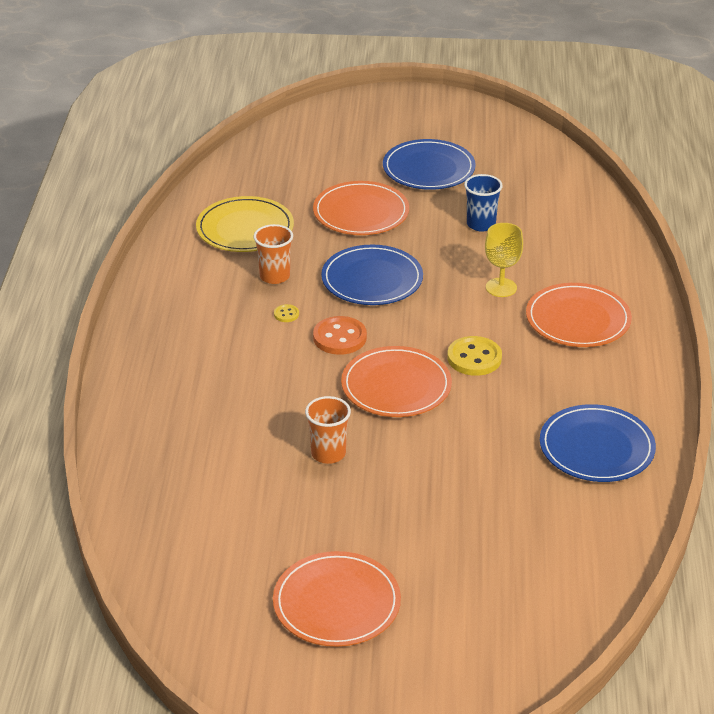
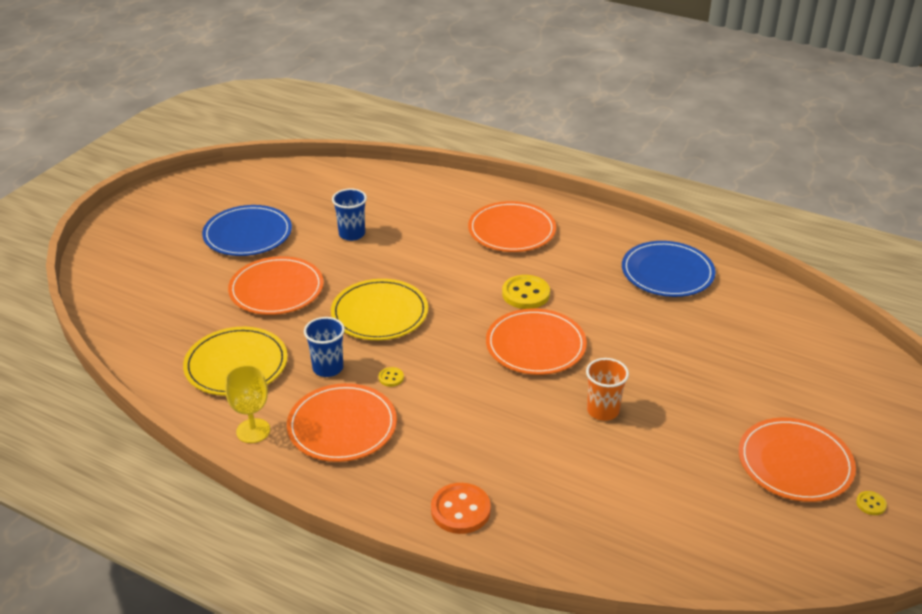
camera: 65 degrees left, 0 degrees up
orange cup [254,224,293,284] -> blue cup [304,317,345,377]
orange button [313,316,367,355] -> orange button moved to [431,483,491,534]
blue plate [321,245,423,305] -> yellow plate [331,279,428,340]
yellow goblet [485,223,523,297] -> yellow goblet moved to [225,365,270,443]
none -> orange plate [287,383,397,462]
none -> yellow button [856,491,887,515]

